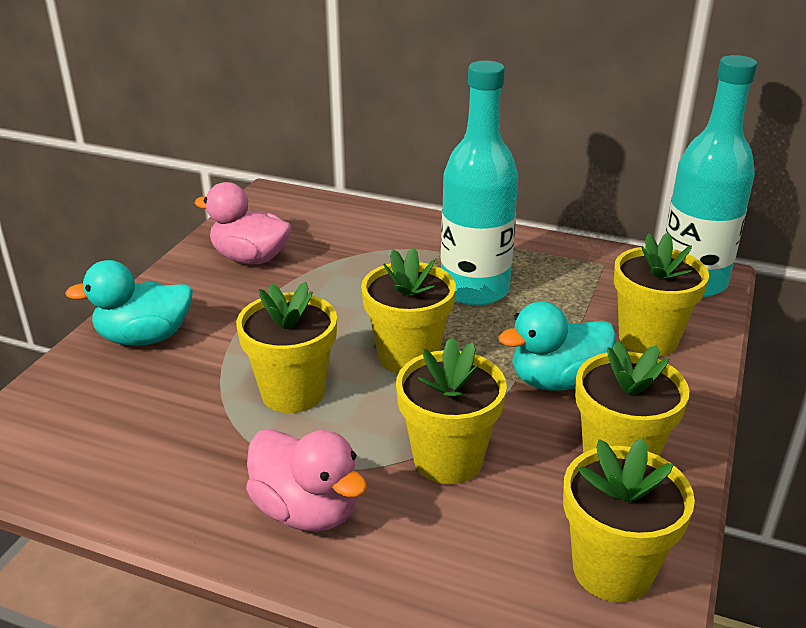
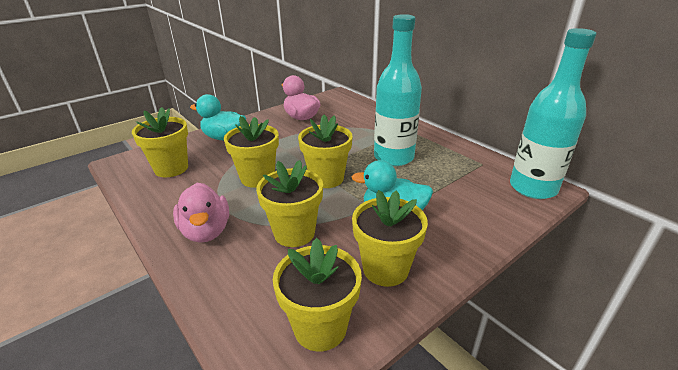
camera: 30 degrees right, 0 degrees up
yellow flower pot [614,233,709,357] -> yellow flower pot moved to [132,107,188,177]

